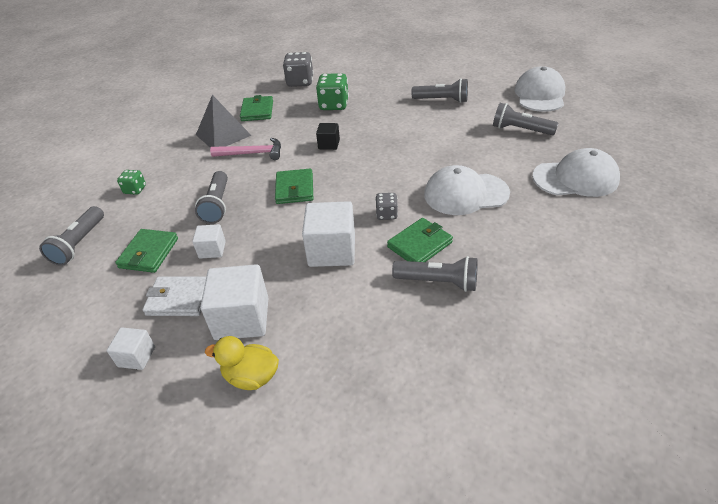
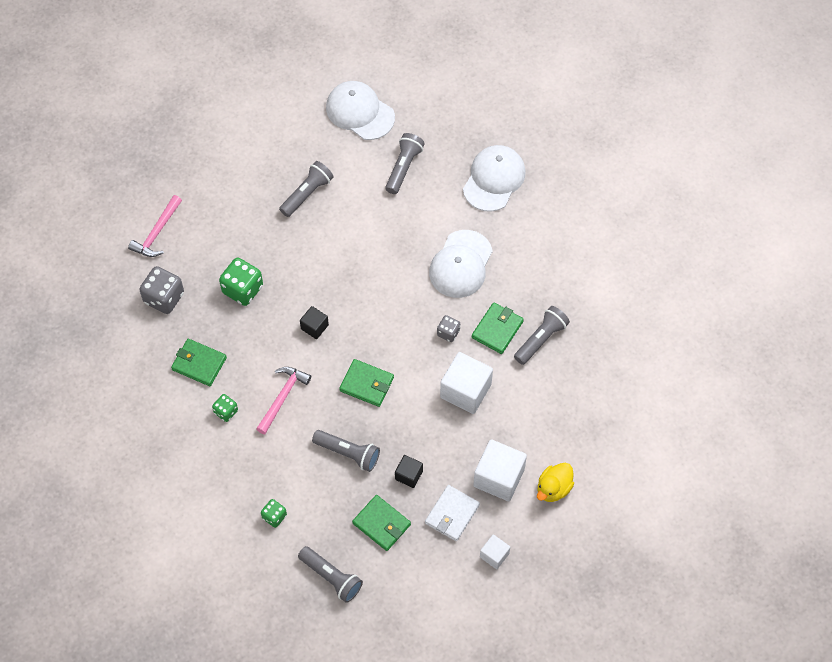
camera: 65 degrees left, 20 degrees up
white cube [192,224,226,259] -> black cube [395,455,423,488]
grey pyramid [196,95,252,148] -> green dice [212,394,238,422]
green wallet [387,218,453,262] -> green wallet turned 45 degrees clockwise [472,303,524,354]
grey flashlight [493,103,558,135] -> grey flashlight turned 150 degrees clockwise [385,133,425,194]
none -> pink hammer [128,195,182,257]

